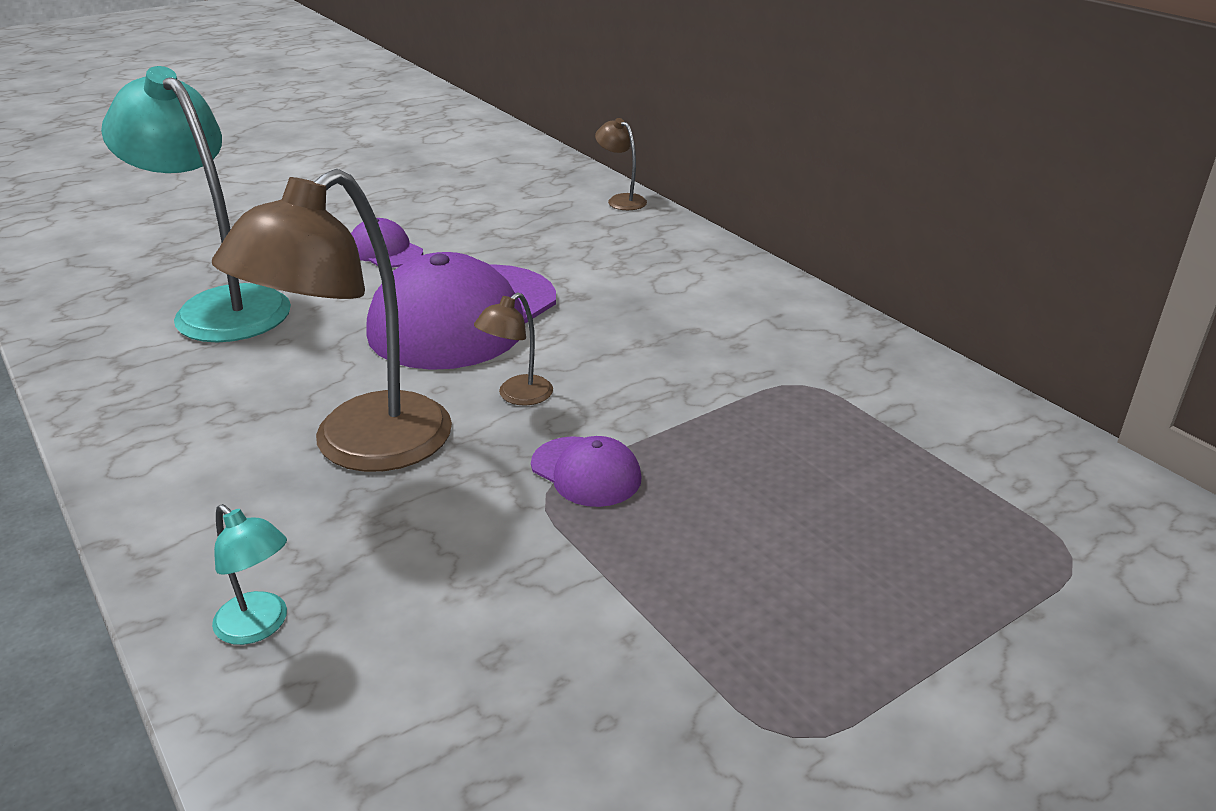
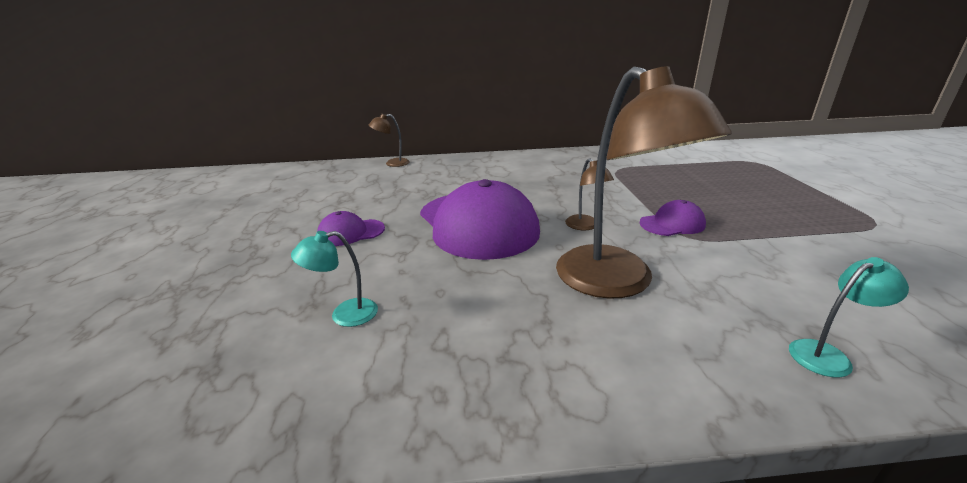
camera: 60 degrees left, 5 degrees down
turquoise lamp [101,66,291,342] -> turquoise lamp [291,231,378,327], size x0.43

